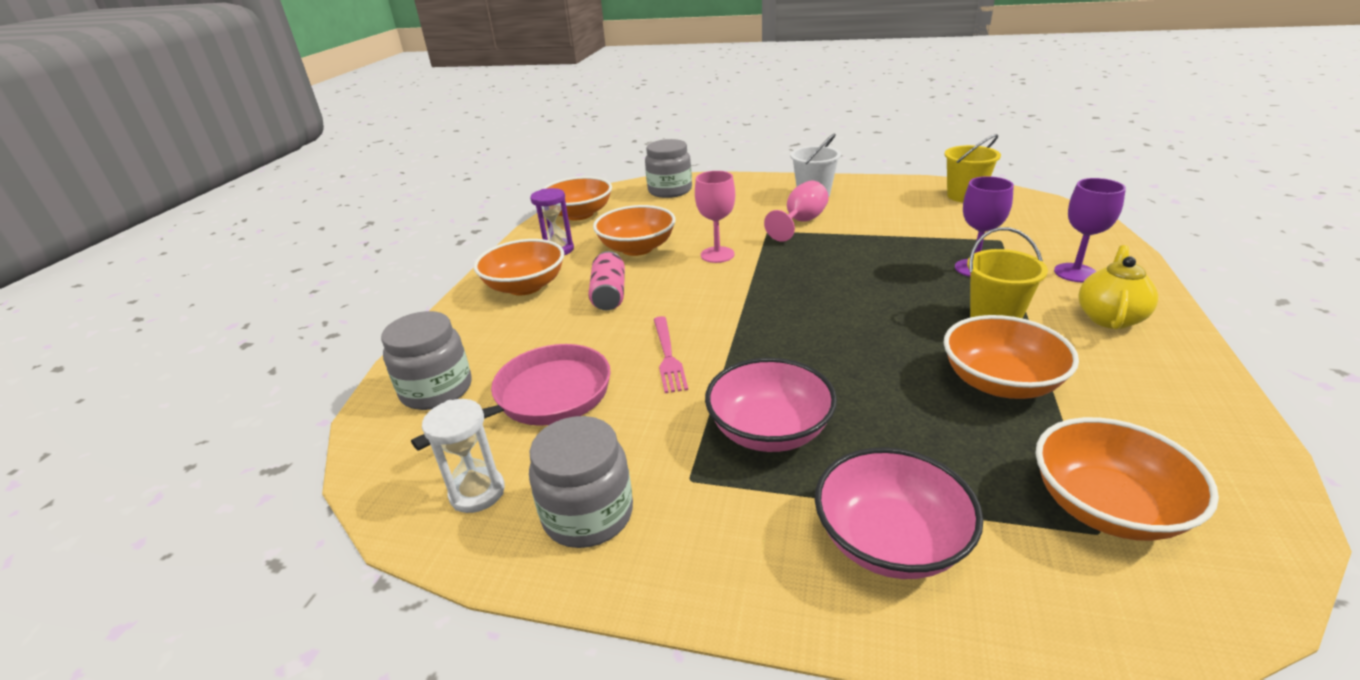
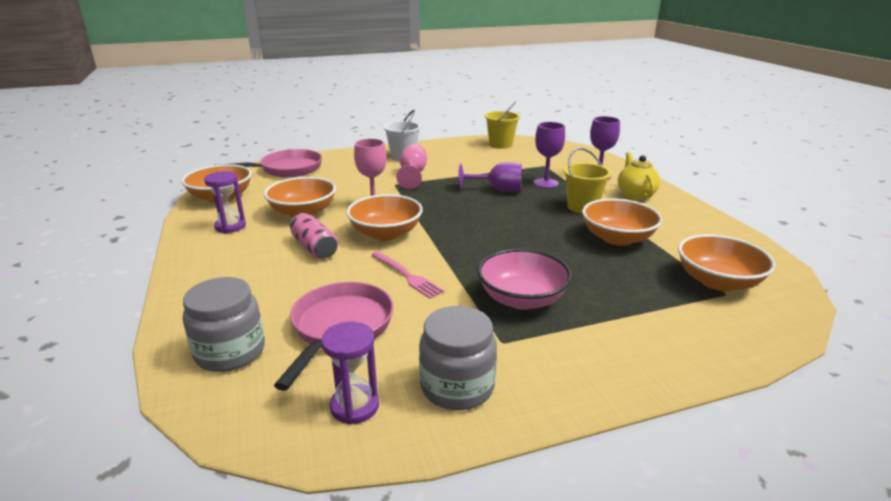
camera: 35 degrees left, 5 degrees down
white hourglass [422,399,505,513] -> purple hourglass [321,322,379,425]
orange bowl [474,239,564,295] -> orange bowl moved to [346,194,423,241]
grey jar [645,139,692,198] -> pink pan [219,149,322,177]
pink bowl [815,447,983,579] -> none
none -> purple goblet [458,162,522,192]

